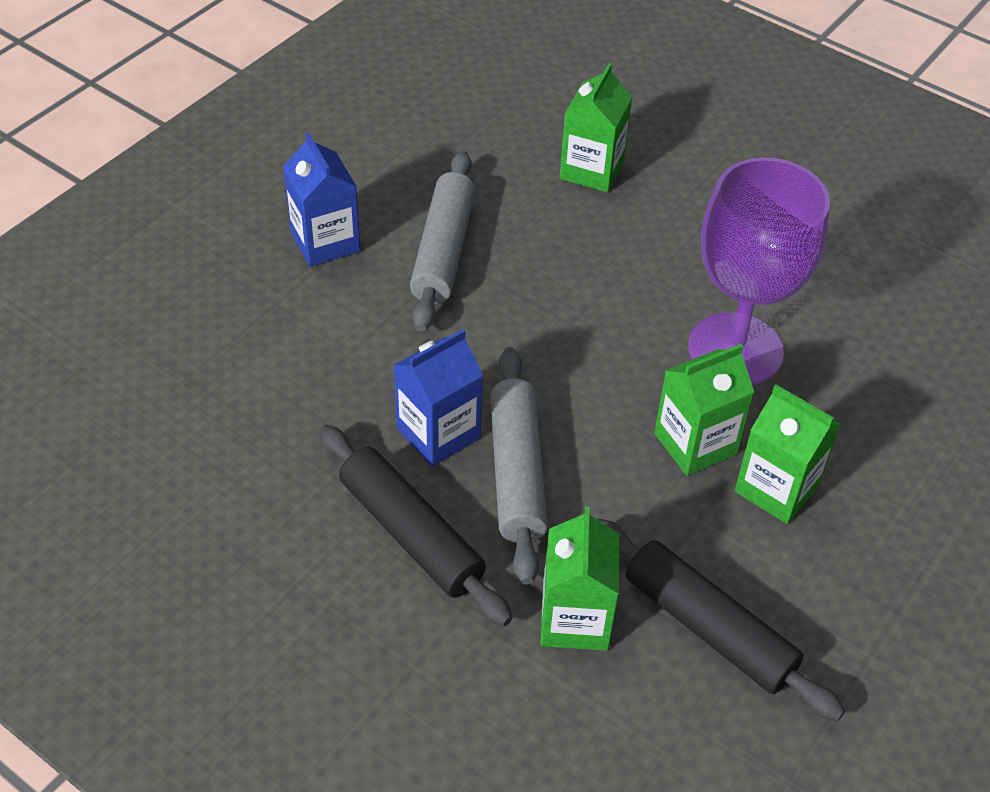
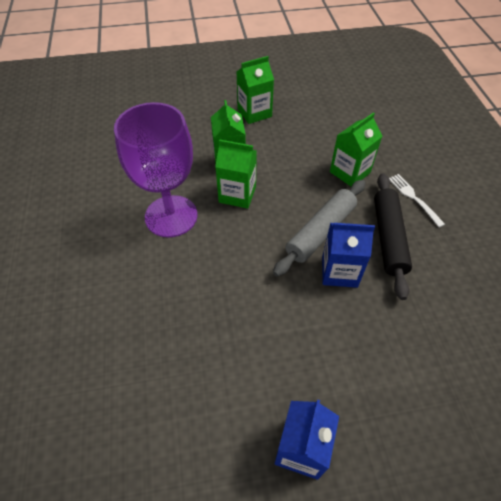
camera: 135 degrees left, 5 degrees up
grey rolling pin [410,151,475,332] -> none
green carton [560,63,633,192] -> green carton moved to [237,56,274,124]
black rolling pin [597,519,845,721] -> none
none -> white fork [389,174,445,228]

